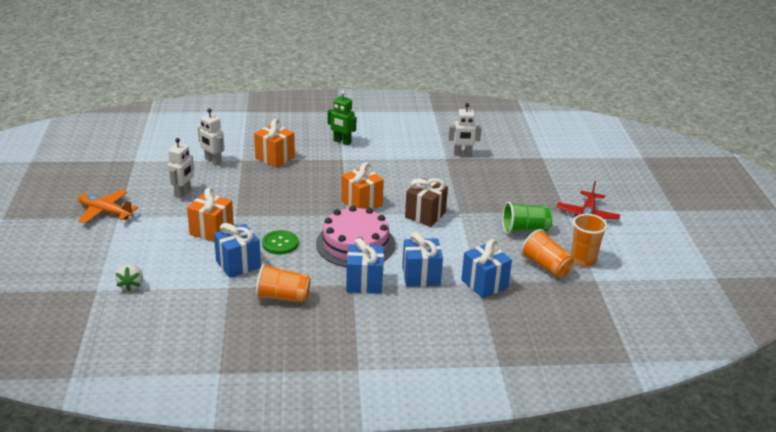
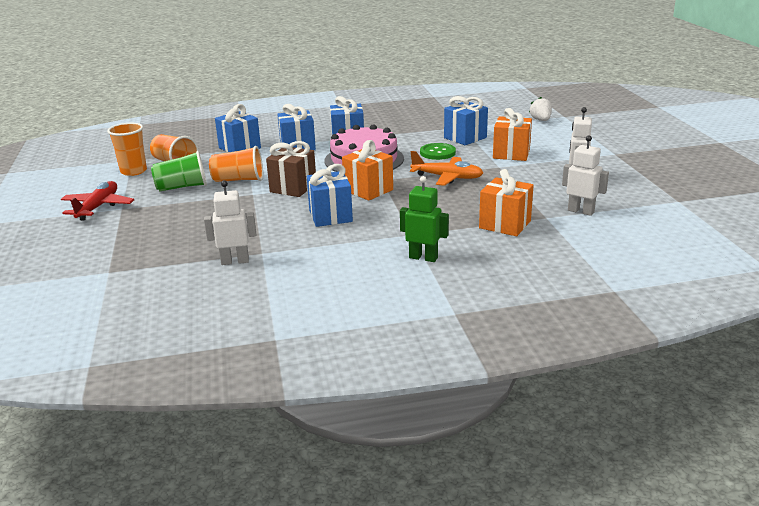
camera: 175 degrees right, 5 degrees down
orange plane [78,190,138,223] -> orange plane moved to [410,151,483,186]
orange cup [256,263,311,303] -> orange cup moved to [209,146,263,182]
none -> blue gift [307,164,353,227]

